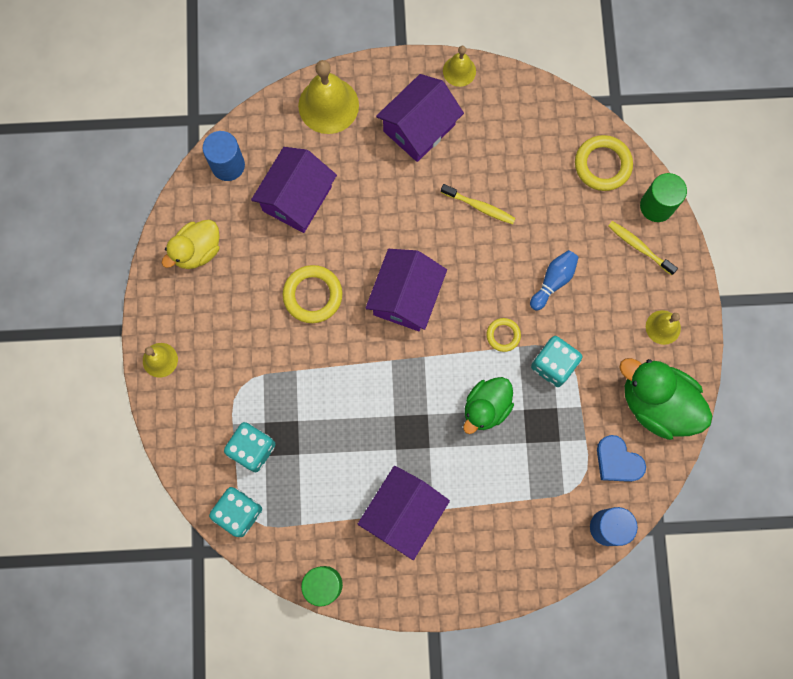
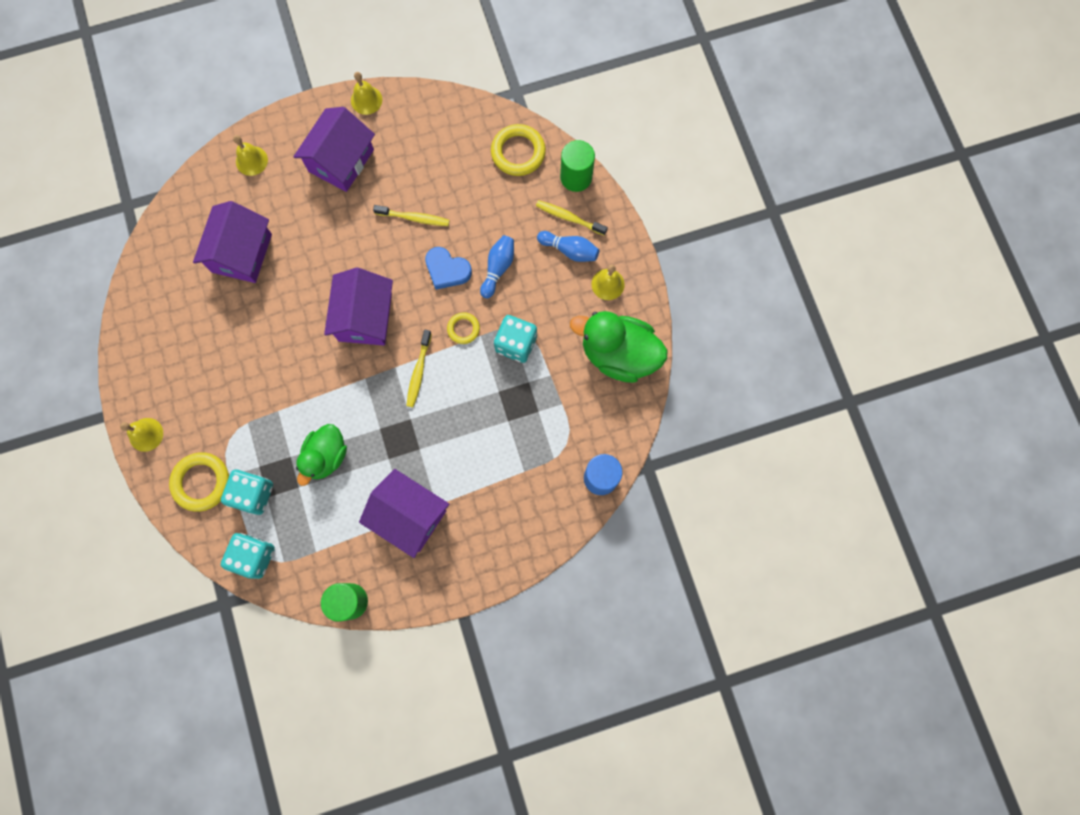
camera: 15 degrees left, 0 degrees up
yellow duck [162,220,220,269] -> none
blue cylinder [203,131,245,181] -> none
yellow ring [283,265,343,323] -> yellow ring moved to [169,452,229,512]
yellow bell [298,60,359,134] -> yellow bell [233,135,268,176], size x0.55
purple house [358,466,450,560] -> purple house turned 75 degrees counterclockwise [359,469,449,558]
green duck [463,377,514,434] -> green duck moved to [296,424,347,486]
blue heart [597,435,646,482] -> blue heart moved to [425,247,472,290]
none -> yellow toothbrush [406,330,432,407]
none -> blue bowling pin [537,231,599,262]

